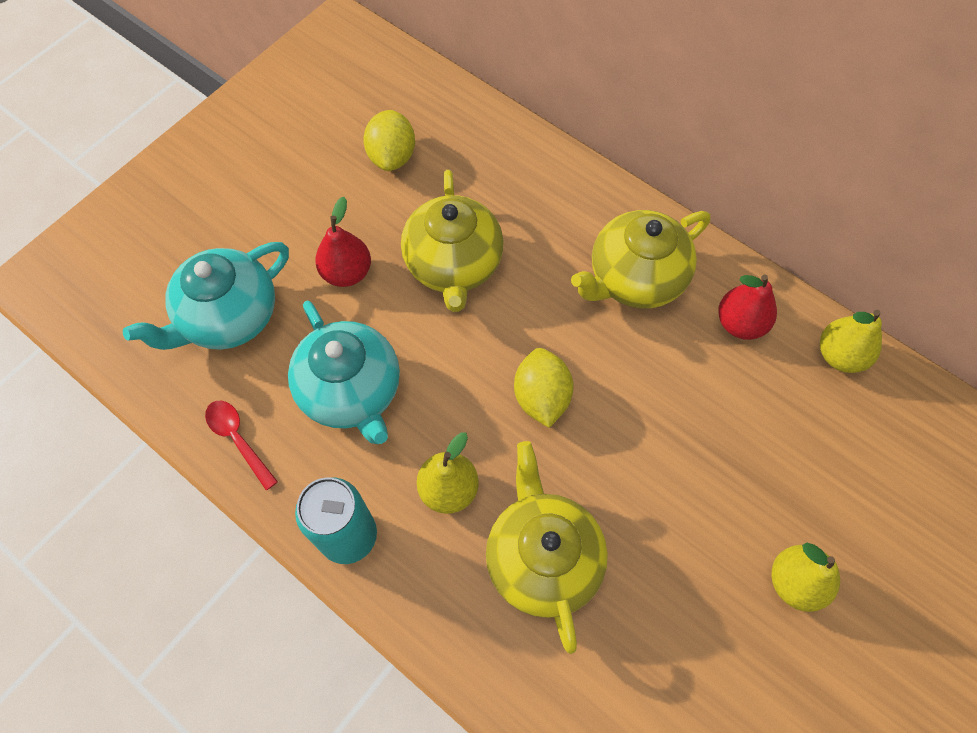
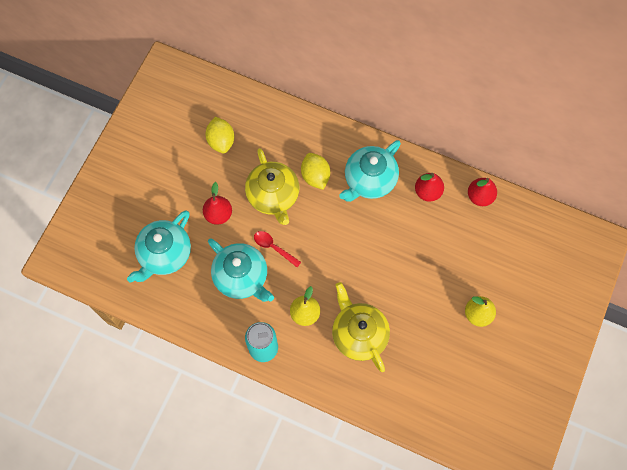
camera: 15 degrees left, 5 degrees up
red spoon [205,401,278,490] -> red spoon moved to [254,231,301,267]
yellow lemon [514,348,574,428] -> yellow lemon moved to [301,153,330,190]
yellow teapot [571,210,710,308] -> turquoise teapot [339,140,401,202]
yellow pear [820,310,882,373] -> red pear [468,178,497,206]

